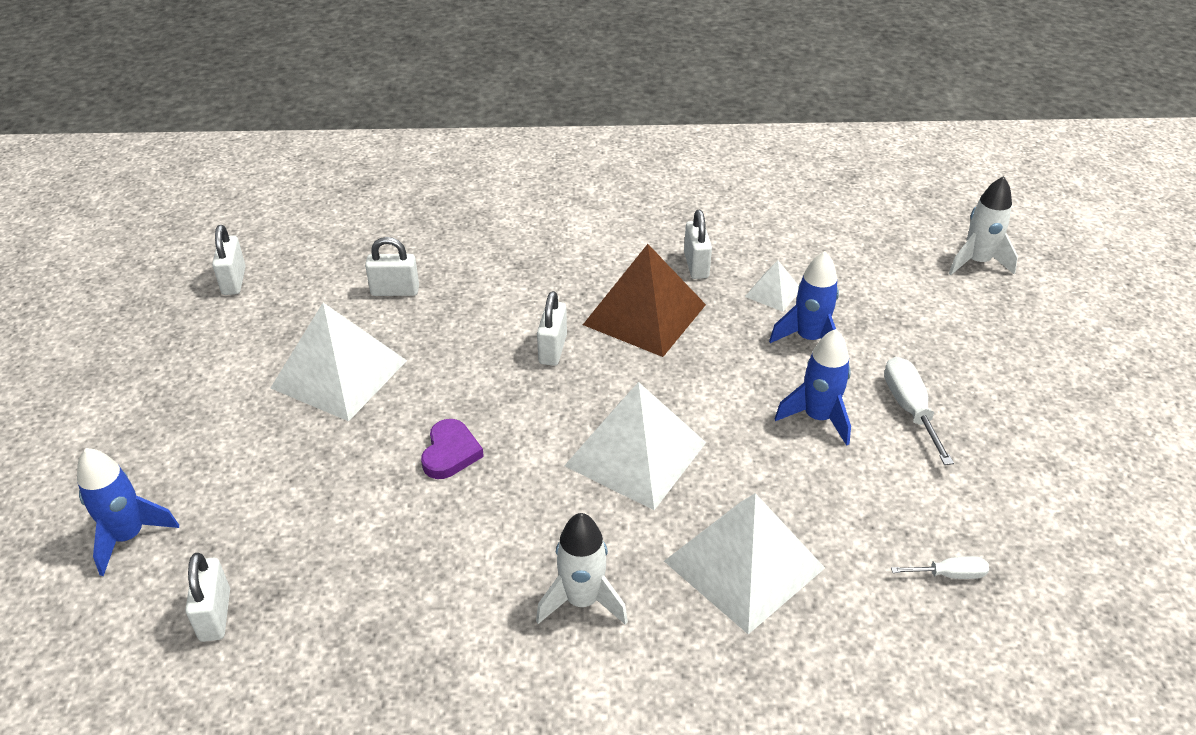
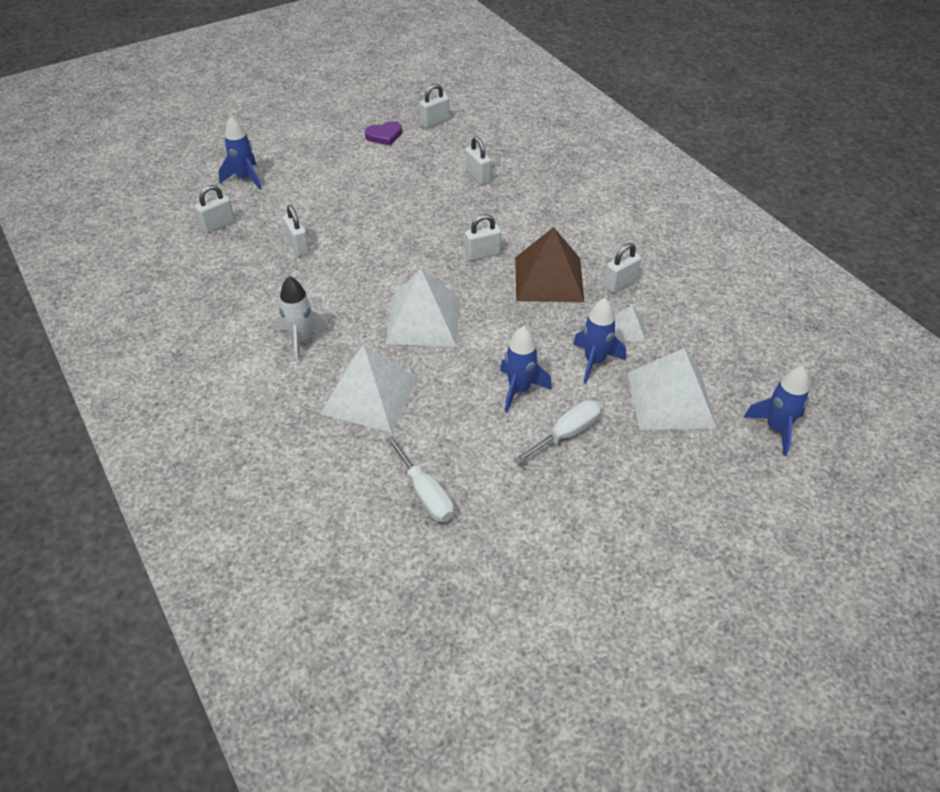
camera: 60 degrees right, 5 degrees up
white pyramid [271,303,407,421] -> white pyramid moved to [628,348,717,430]
purple heart [421,419,484,479] -> purple heart moved to [365,121,402,145]
white screwdriver [891,556,989,579] -> white screwdriver [386,436,454,522], size x1.68
white rocket [949,176,1018,275] -> blue rocket [743,366,810,456]
none -> white padlock [283,205,310,257]

